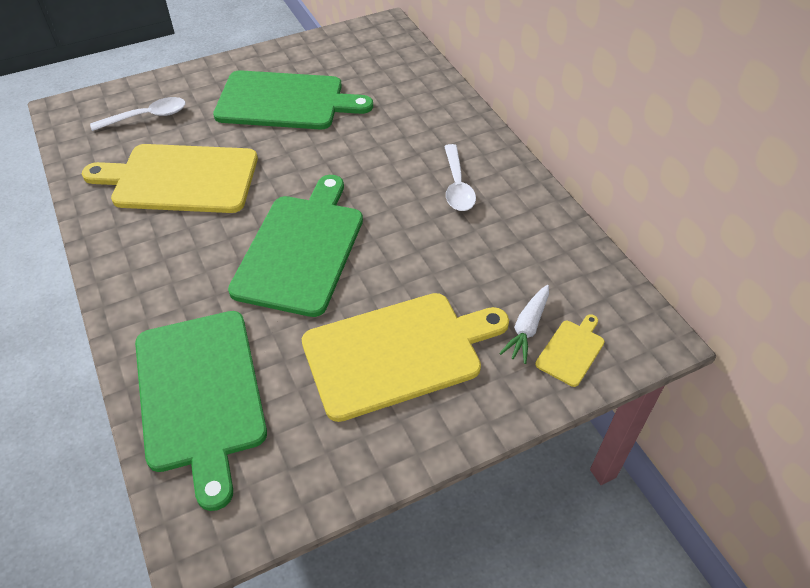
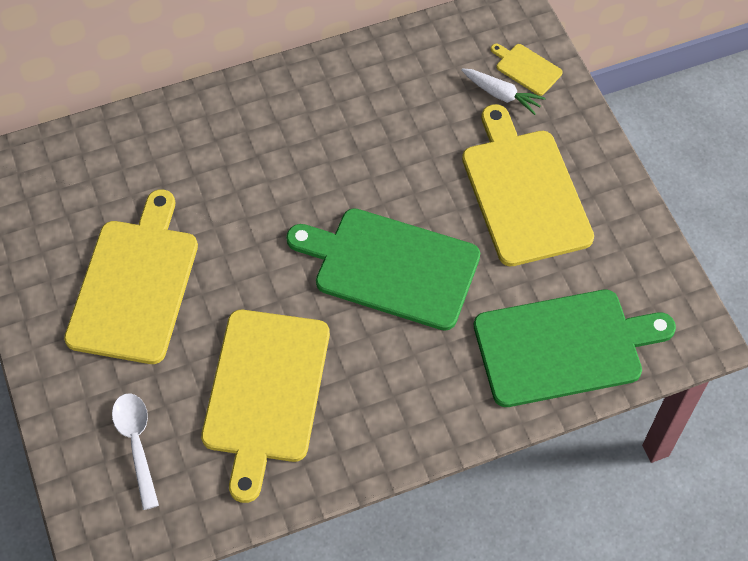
camera: 85 degrees left, 10 degrees up
green cutting board [213,70,373,129] -> yellow cutting board [64,190,198,364]
white spoon [444,144,476,211] -> none

